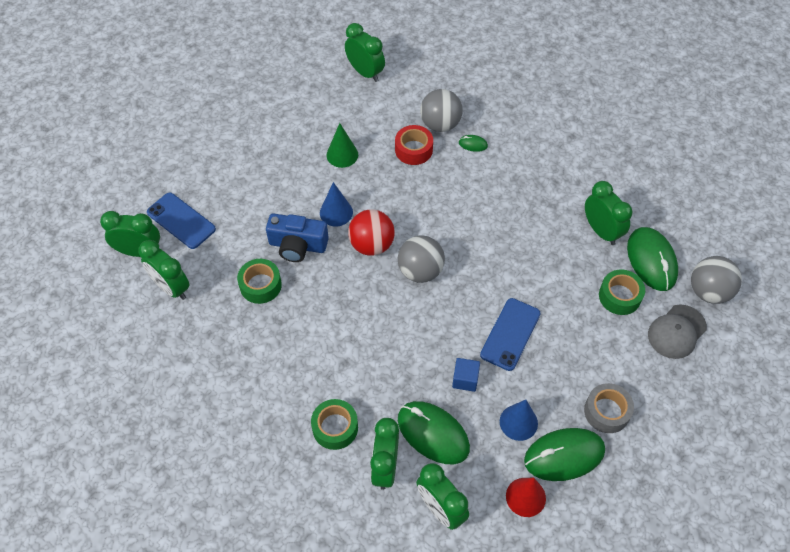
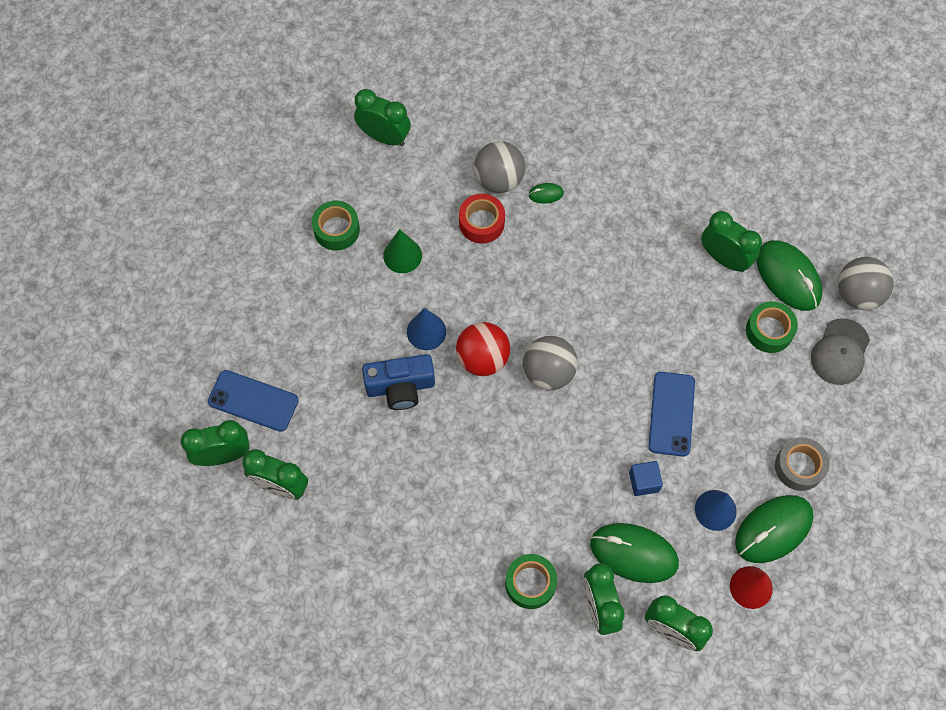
camera: 20 degrees left, 10 degrees up
green tape [237,259,282,304] -> green tape moved to [312,201,360,251]

